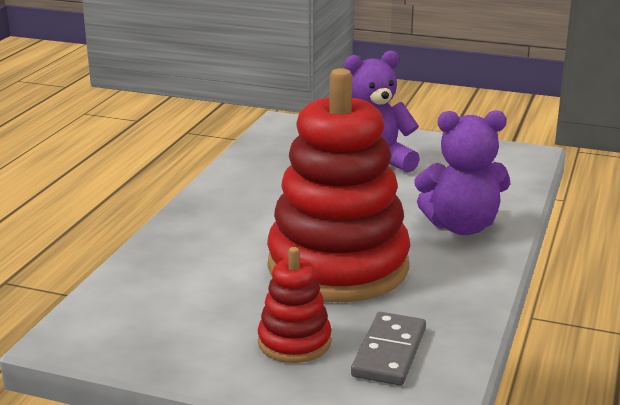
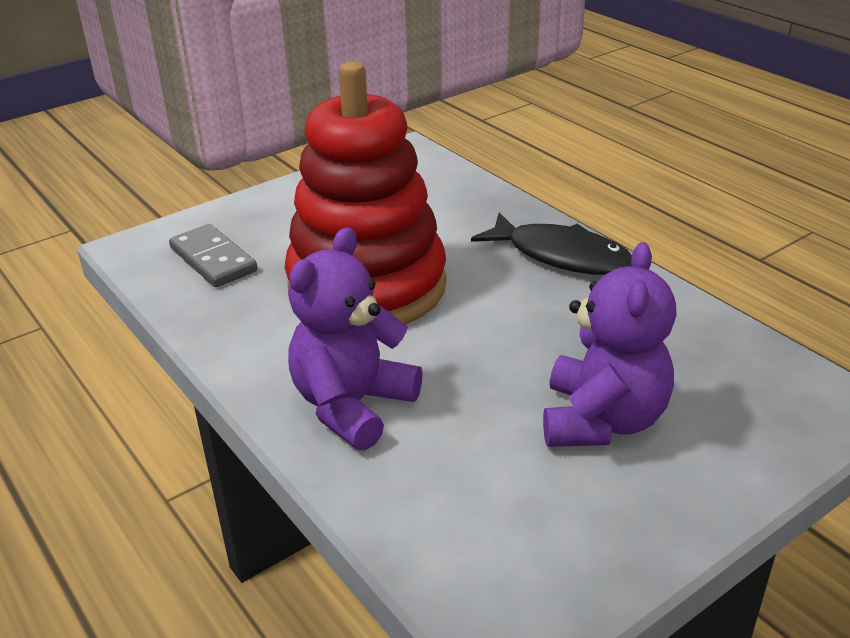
camera: 125 degrees right, 10 degrees up
red stacking toy [258,247,332,363] -> none
none -> black fish [471,212,632,275]

